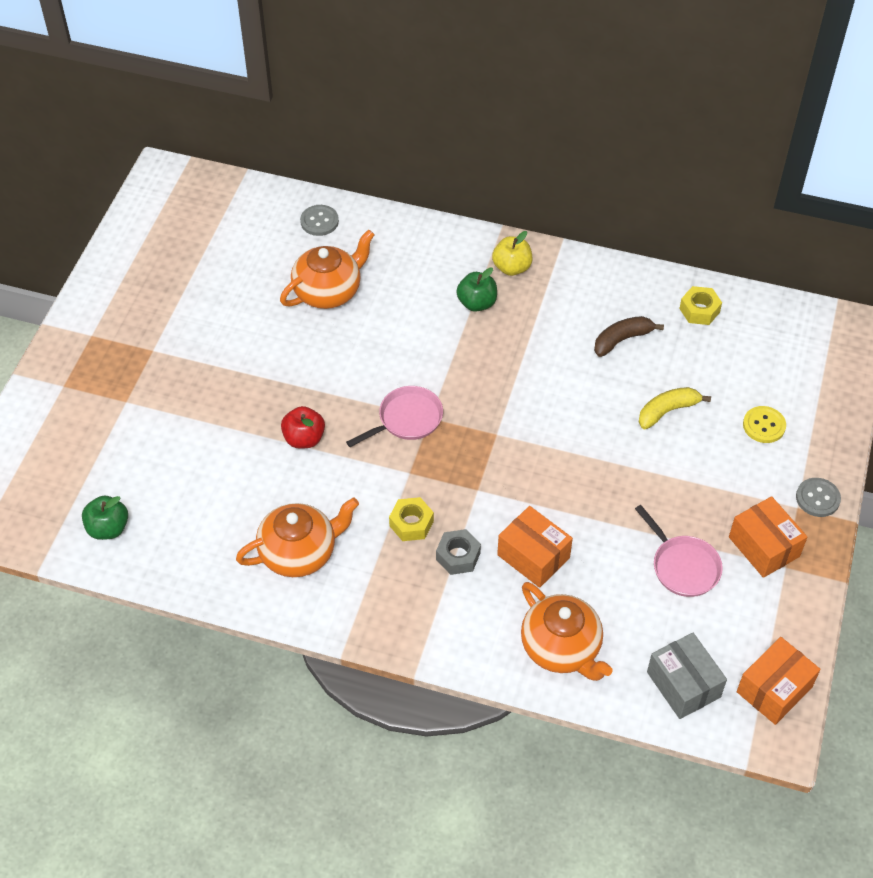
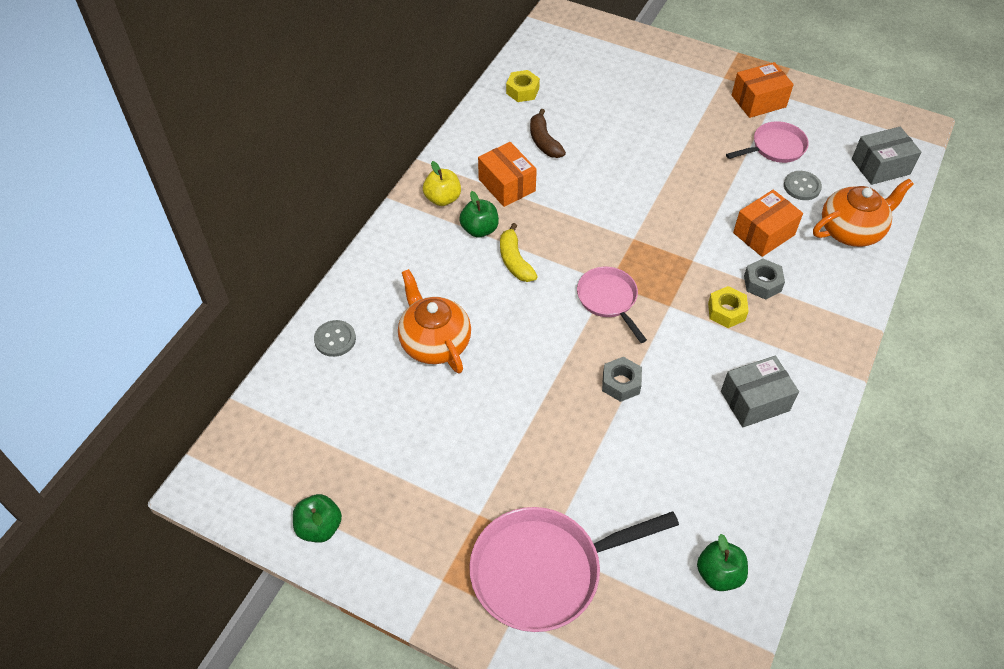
camera: 80 degrees left, 0 degrees up
orange teapot [236,498,359,577] -> grey box [721,356,799,427]
red apple [281,406,325,448] -> grey nut [602,357,642,402]
yellow banana [639,387,711,429] -> yellow banana moved to [500,223,538,282]
orange box [737,637,821,725] -> orange box moved to [478,142,537,207]
yellow button [743,406,786,443] -> none
grey button [796,478,841,517] -> grey button moved to [784,171,822,200]
none -> green apple [293,494,342,543]
none -> pink pan [469,507,679,632]

